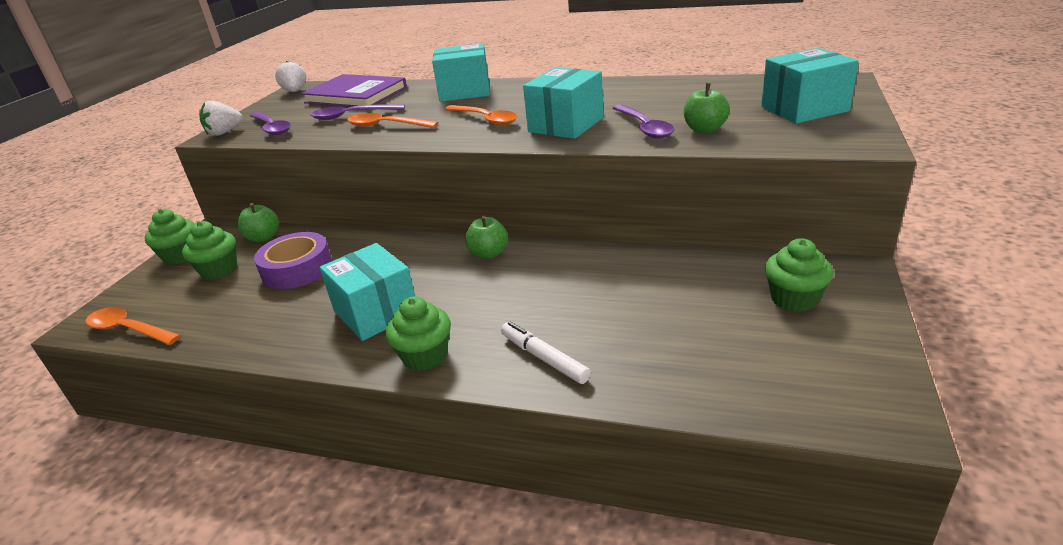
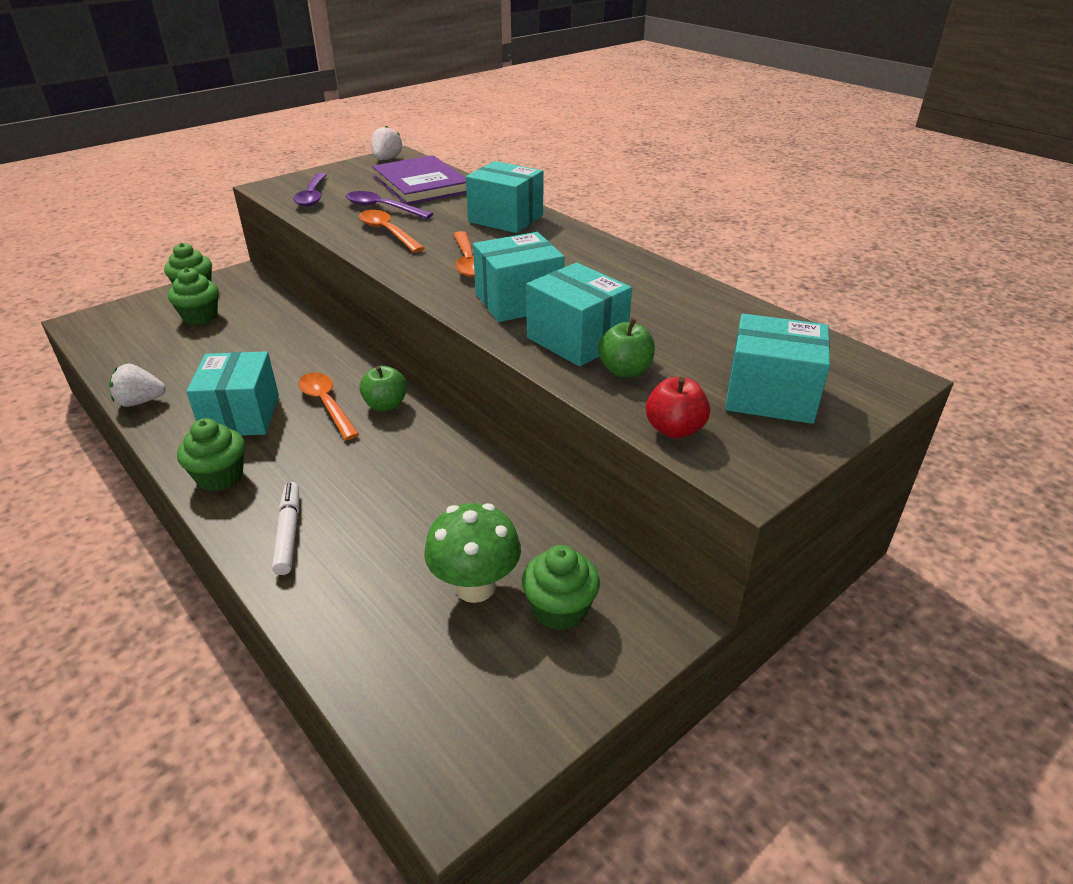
camera: 30 degrees right, 5 degrees up
orange spoon [86,307,181,345] -> orange spoon moved to [298,372,359,440]
white strawberry [199,101,243,136] -> white strawberry moved to [109,364,166,407]
green apple [238,203,279,242] -> none
purple tape [254,232,333,289] -> none
purple spoon [613,105,675,139] -> turquoise box [526,263,632,366]
none -> green mushroom [424,503,521,603]
none -> red apple [646,377,710,439]

